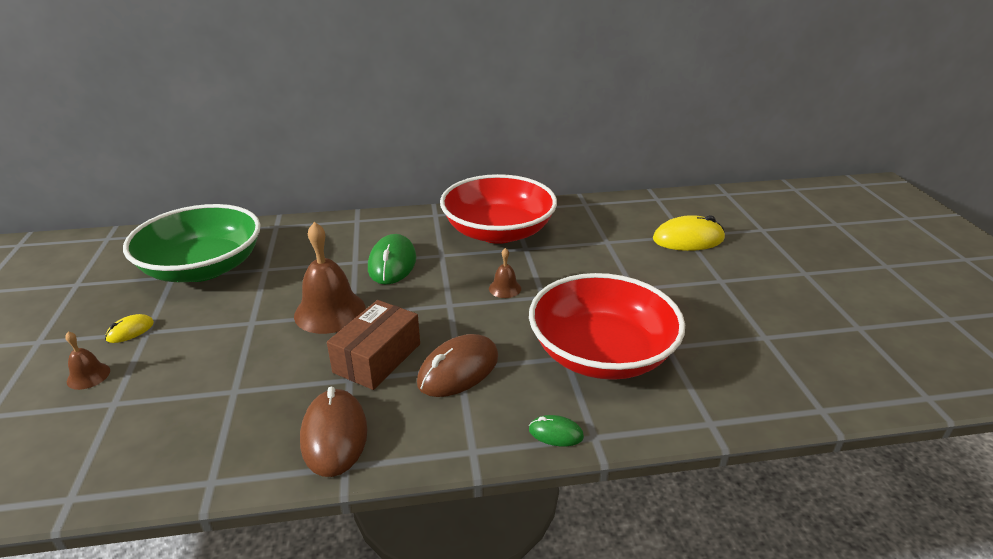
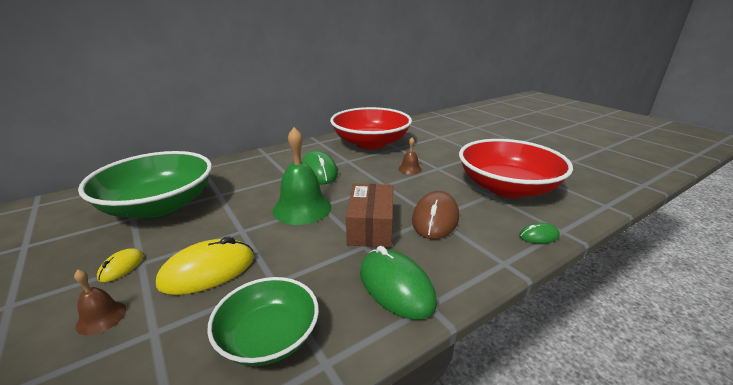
camera: 25 degrees left, 5 degrees down
brown bell [294,222,366,334] -> green bell [273,127,332,225]
brown mouse [300,387,368,477] -> green mouse [360,246,437,320]
yellow mouse [653,215,725,251] -> yellow mouse moved to [156,236,254,295]
none -> green bowl [207,277,319,366]

